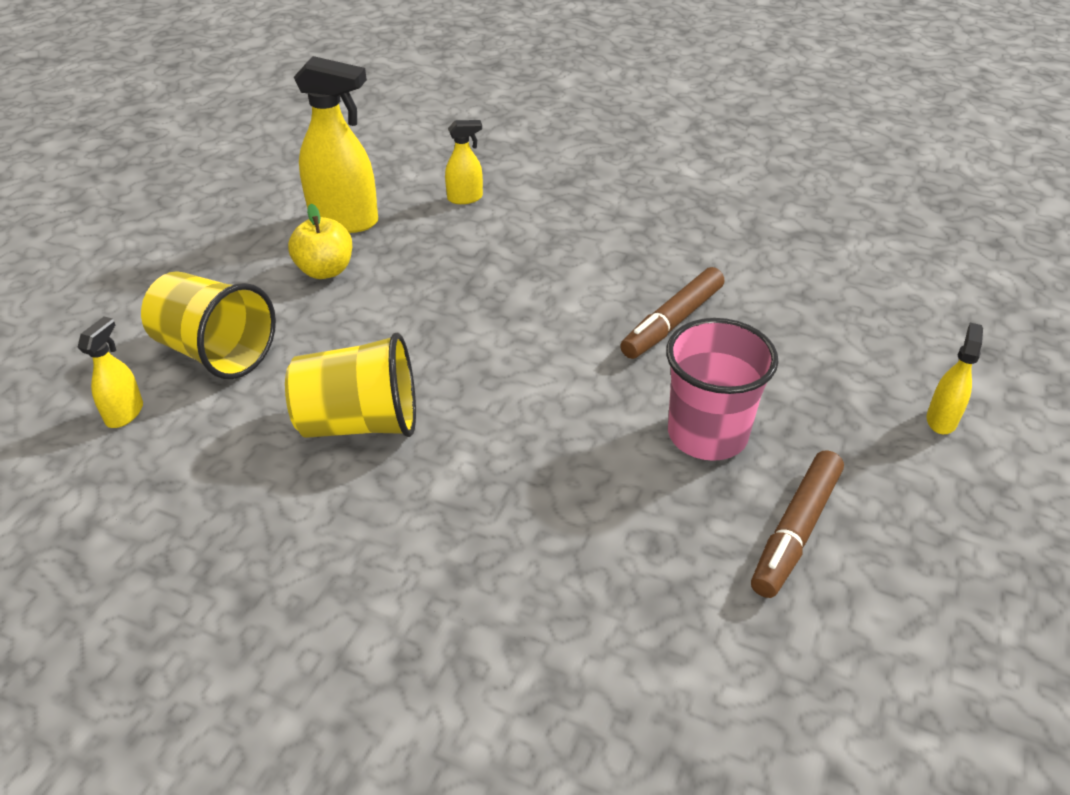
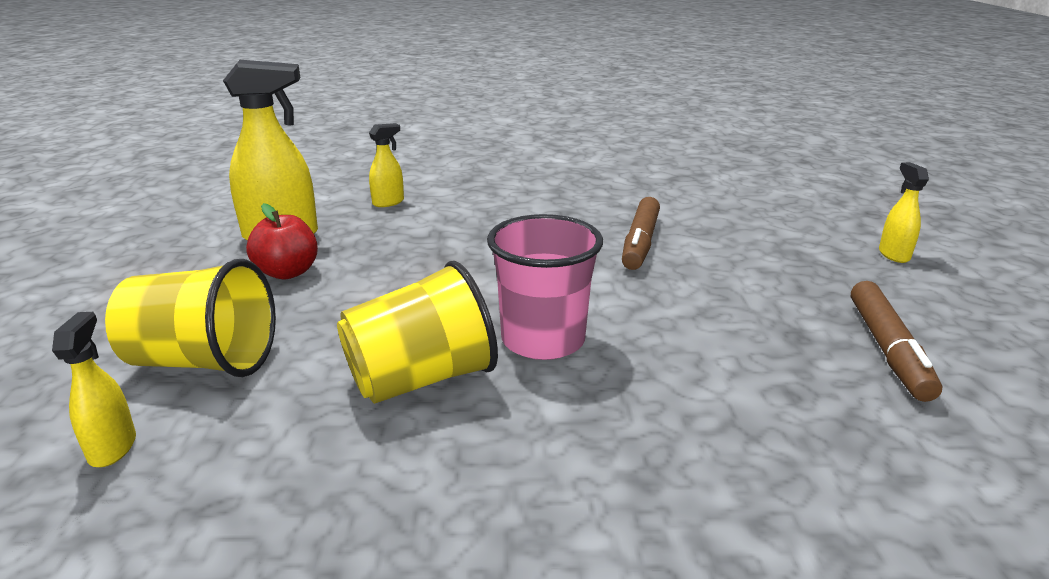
camera: 25 degrees left, 15 degrees down
yellow apple [288,204,352,279] -> red apple [246,203,318,279]
pink cup [666,318,779,461] -> pink cup moved to [487,214,603,360]

